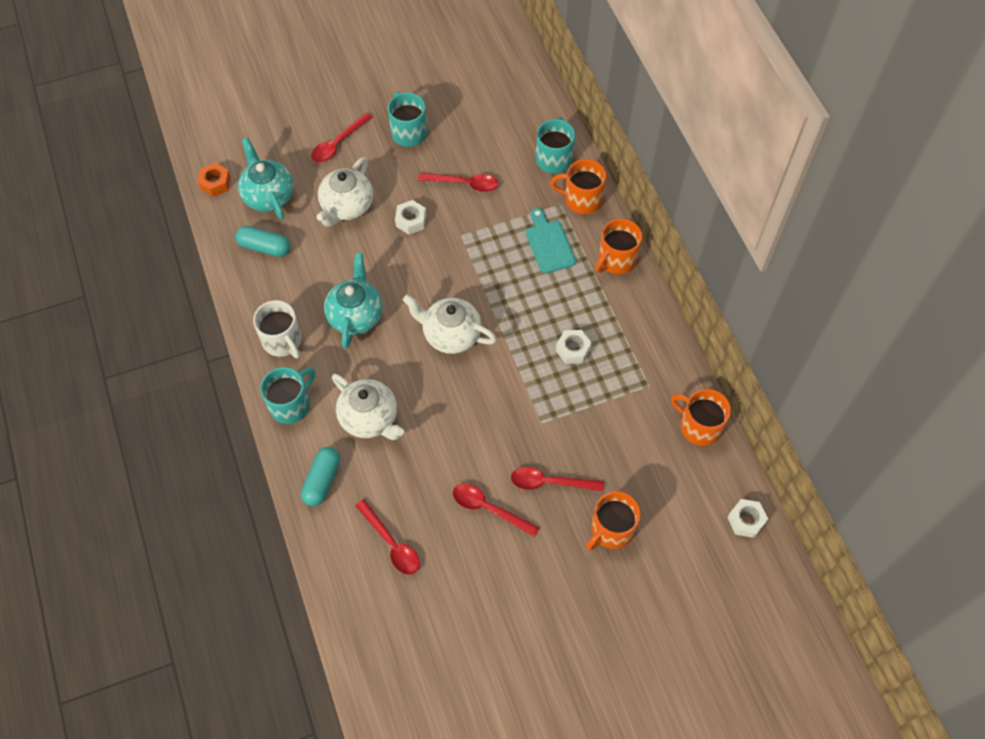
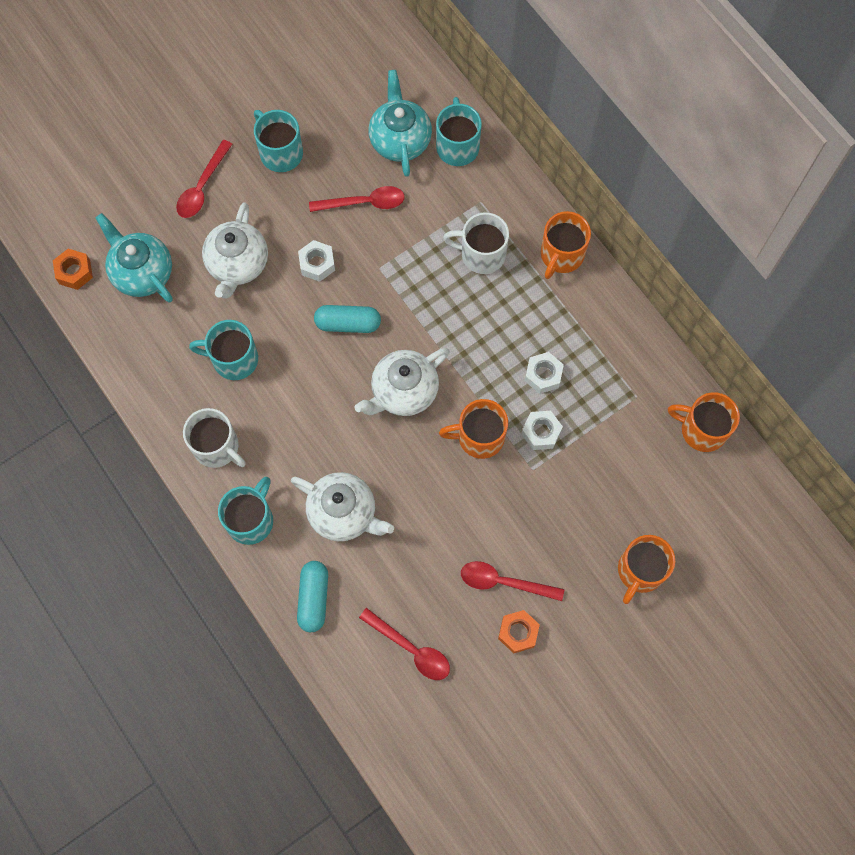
camera: 15 degrees left, 10 degrees up
turquoise capsule [235,226,290,257] -> turquoise capsule moved to [314,305,381,333]
turquoise teapot [324,253,383,349] -> turquoise teapot moved to [369,70,432,177]
white teapot [403,295,497,354] -> white teapot turned 45 degrees counterclockwise [355,348,449,416]
red spoon [511,467,604,492] -> none
turquoise cutting board [526,208,576,273] -> white mug [443,212,509,274]
orange mug [550,159,606,214] -> orange mug moved to [439,399,508,459]
white nut [727,499,768,538] -> white nut moved to [521,411,563,450]
none -> turquoise mug [189,320,258,380]
none -> orange nut [498,610,540,653]

